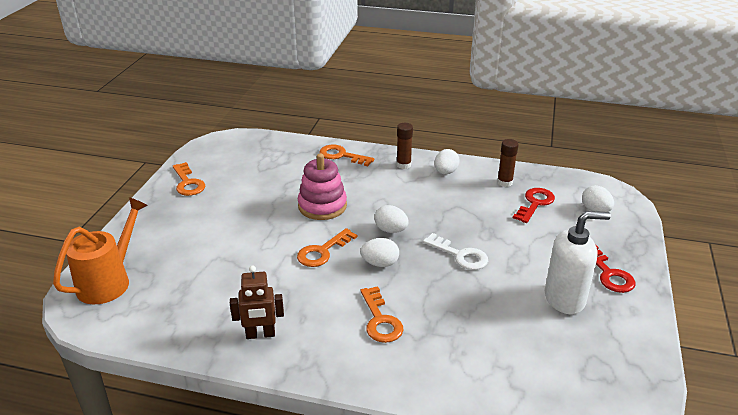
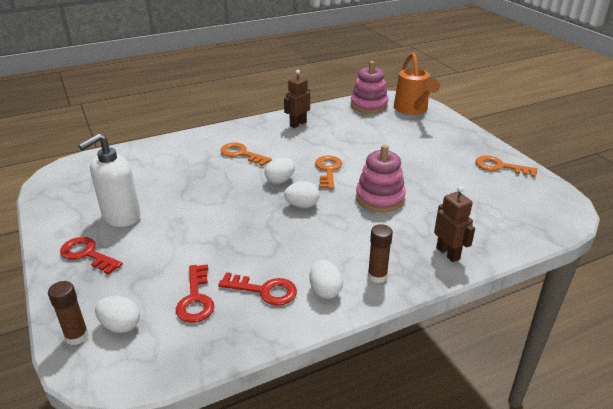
camera: 140 degrees right, 0 degrees up
orange key [319,145,374,166] -> brown robot [434,186,475,262]
white key [423,233,488,270] -> none
brown glue stick [497,139,519,187] -> brown glue stick moved to [48,281,89,345]
none -> red key [218,272,297,306]
none -> pink stacking toy [351,61,388,113]

